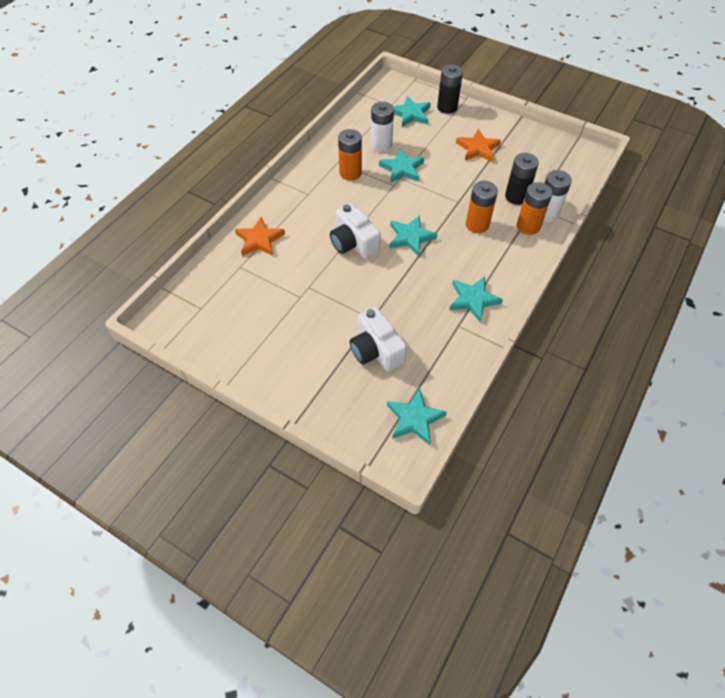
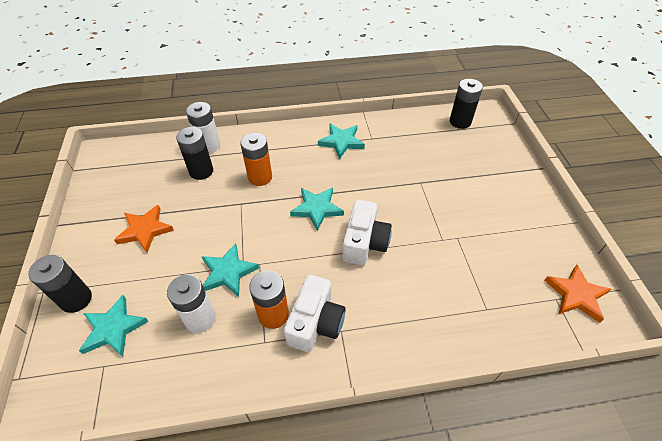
camera: 130 degrees left, 5 degrees down
orange star [235,217,285,256] -> orange star moved to [544,265,611,323]
white camera [350,307,407,371] -> white camera moved to [284,275,346,352]
turquoise star [387,389,447,445] -> black battery [450,79,483,129]
orange battery [517,182,553,235] -> none

